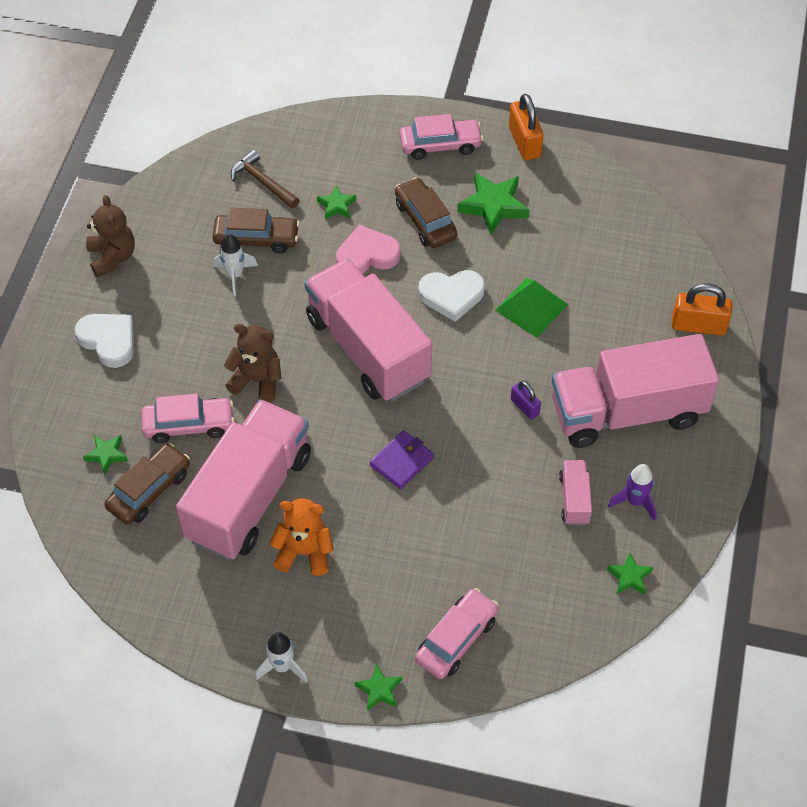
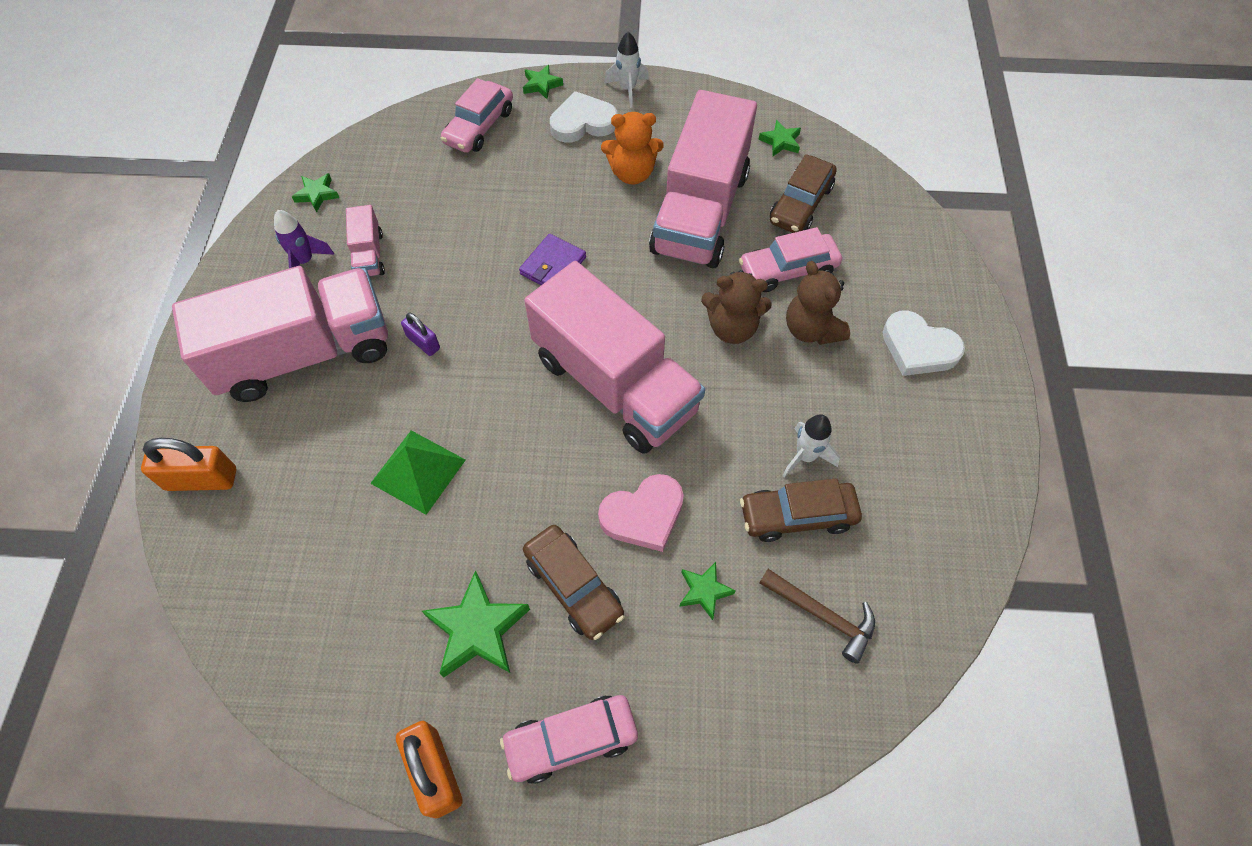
camera: 170 degrees right, 5 degrees up
green star [83,435,128,475] -> green star moved to [758,120,801,156]
brown teddy bear [86,195,135,277] -> brown teddy bear moved to [786,261,850,345]
white heart [418,270,485,322] -> white heart moved to [550,91,617,143]

